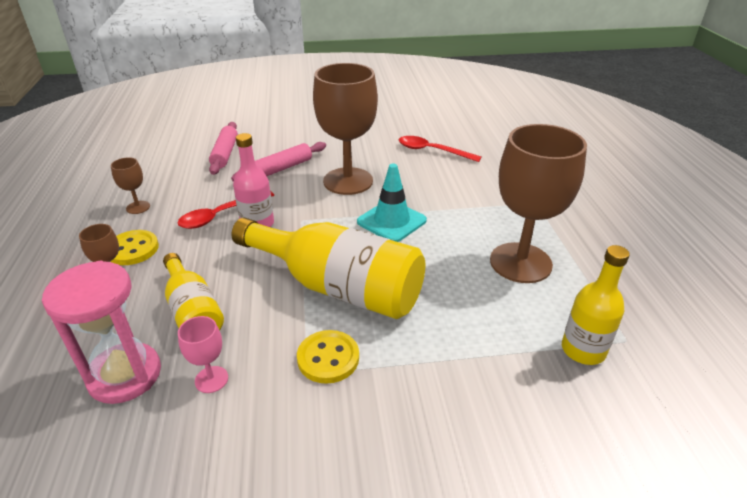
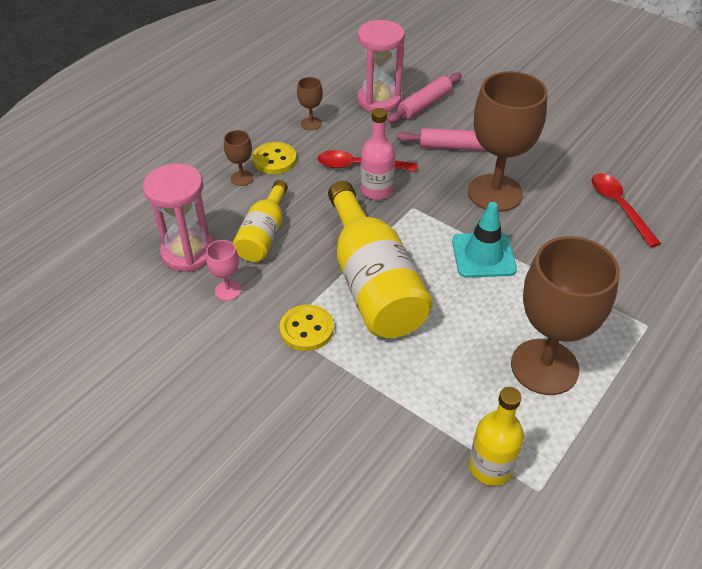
camera: 45 degrees right, 10 degrees up
none -> pink hourglass [357,20,405,112]

